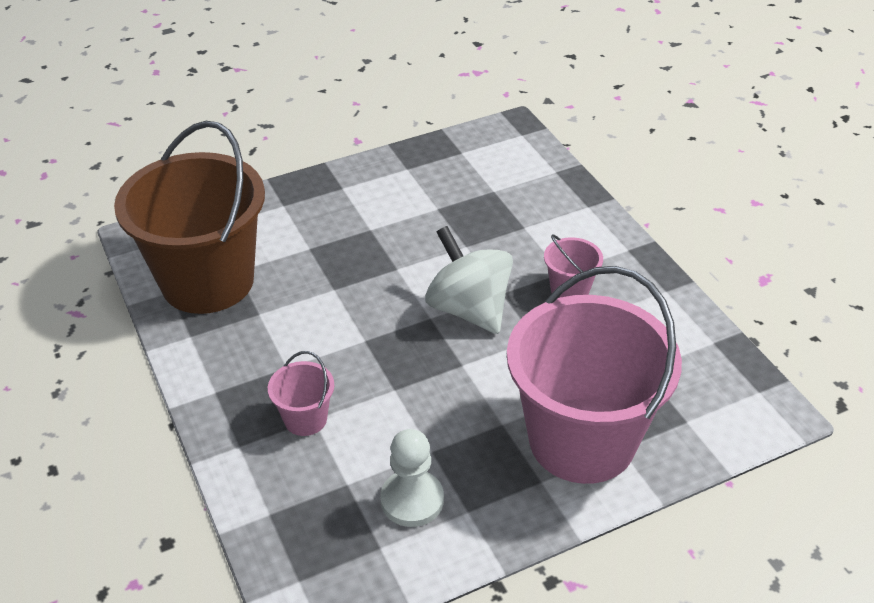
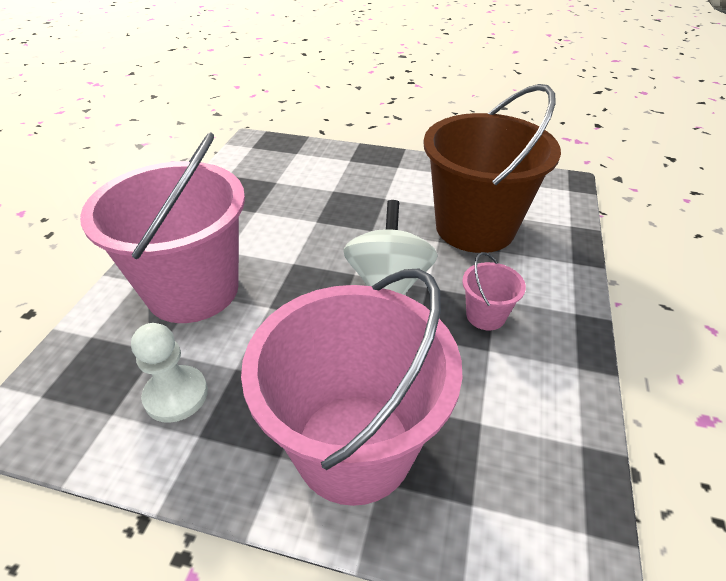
camera: 40 degrees right, 0 degrees up
brown bucket [114,121,265,314] -> brown bucket moved to [423,84,561,253]
pink bucket [268,351,334,436] -> pink bucket [80,132,245,323], size x2.43

